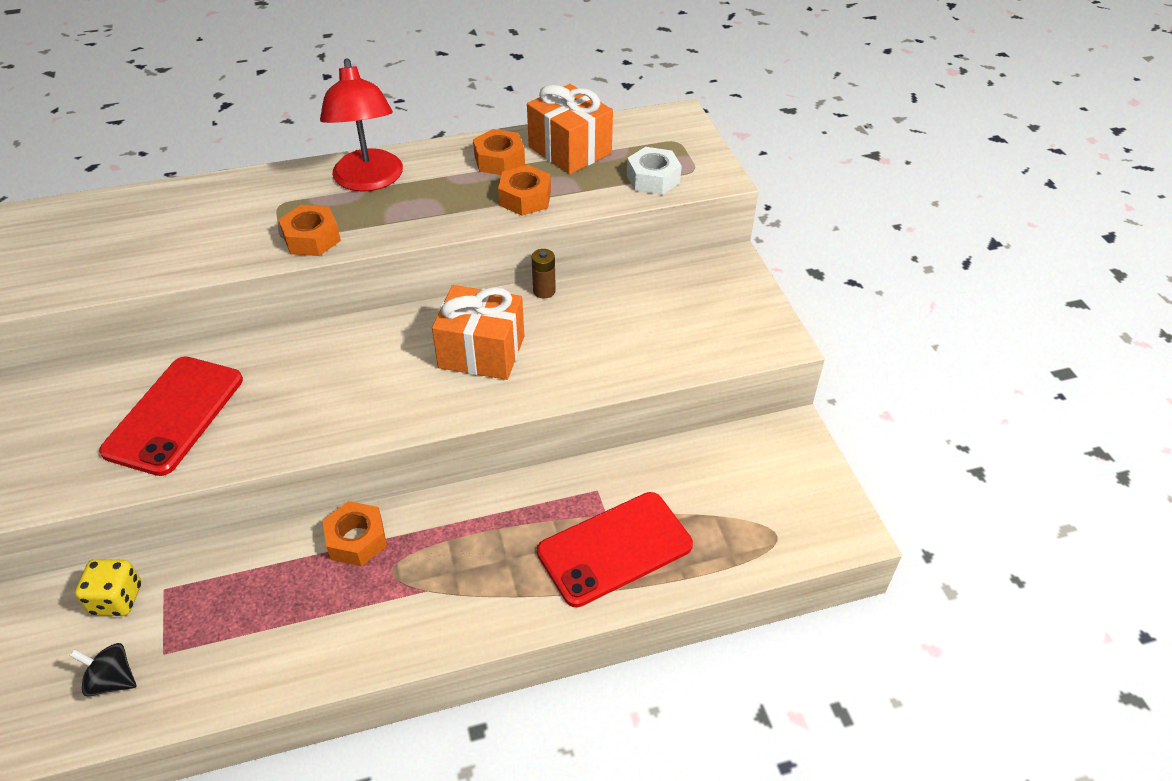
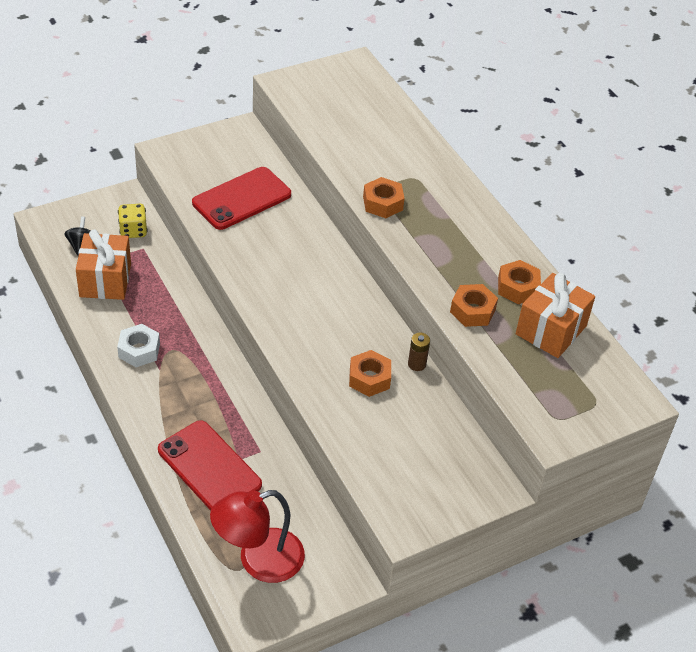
camera: 75 degrees right, 0 degrees up
red phone [99,357,243,476] -> red phone turned 45 degrees counterclockwise [192,167,291,230]
red lamp [320,58,403,192] -> red lamp moved to [210,490,305,583]
orange nut [322,501,387,566] -> orange nut moved to [349,350,391,397]
orange gift [432,285,524,380] -> orange gift moved to [76,229,131,300]
white nut [627,147,682,195] -> white nut moved to [117,324,160,367]

